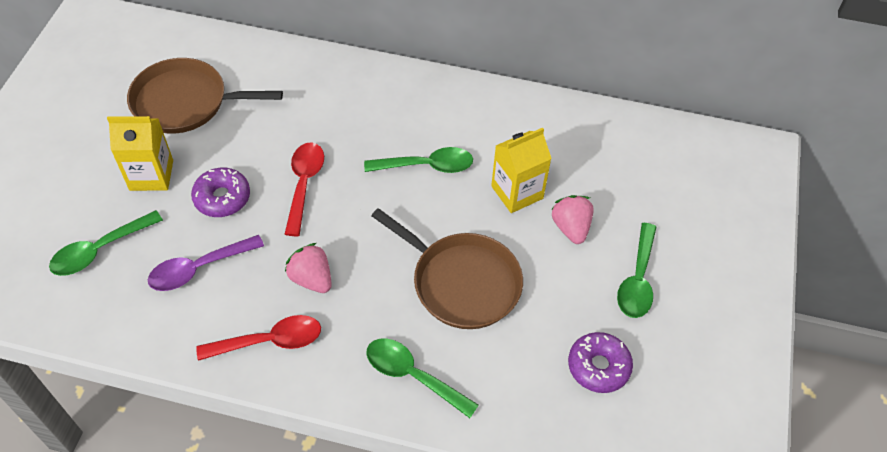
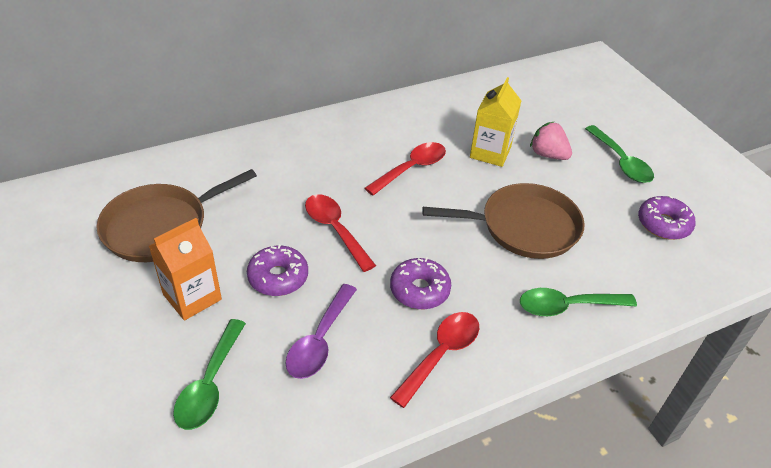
camera: 40 degrees left, 10 degrees down
yellow carton [107,116,173,191] -> orange carton [149,218,222,321]
pink strawberry [285,243,332,293] -> purple donut [390,257,451,309]
green spoon [364,147,473,173] -> red spoon [365,142,446,196]

